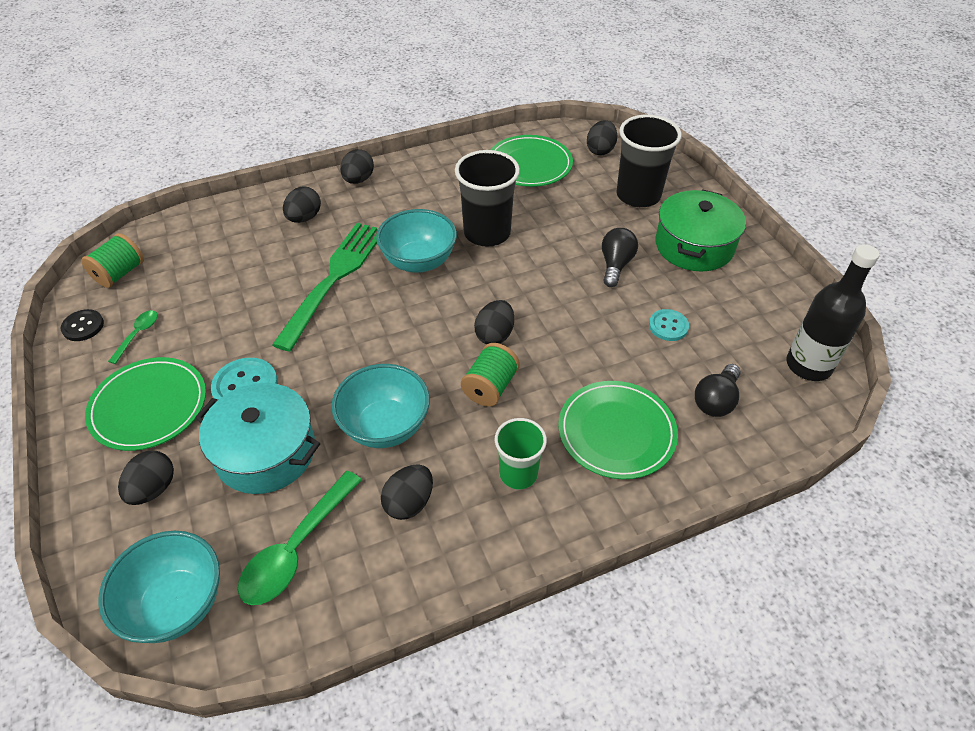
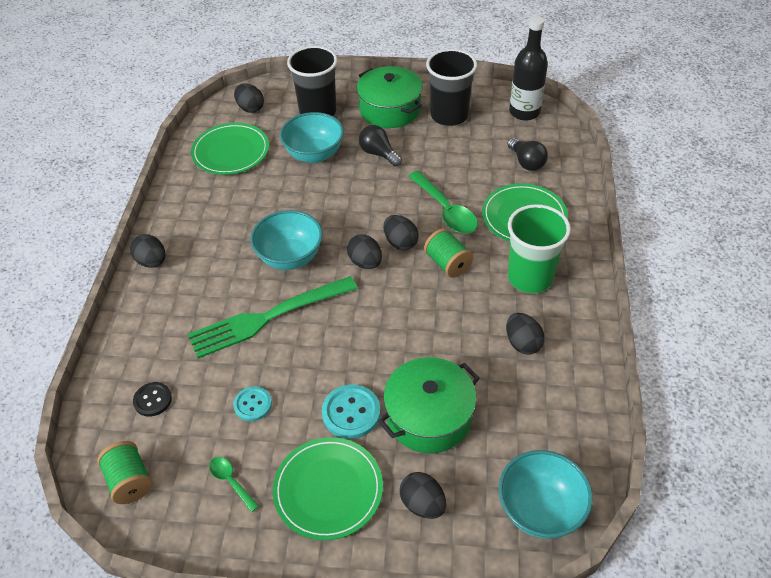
camera: 60 degrees left, 0 degrees up
black button [61,309,104,341] -> black button moved to [133,382,172,417]
turquoise pot [195,383,320,494] -> green pot [378,357,480,453]
green spoon [238,471,362,605] -> green spoon moved to [408,171,478,234]
green fork [272,223,377,352] -> green fork turned 75 degrees counterclockwise [188,276,358,359]
black egg [283,187,321,223] -> black egg moved to [347,234,382,269]
turquoise bowl [332,364,430,448] -> turquoise bowl moved to [280,112,344,163]
black cup [455,150,520,247] -> black cup moved to [426,49,477,126]
green cup [495,418,547,490] -> green cup [508,204,571,293], size x1.61
turquoise button [649,309,689,341] -> turquoise button moved to [233,386,272,421]

